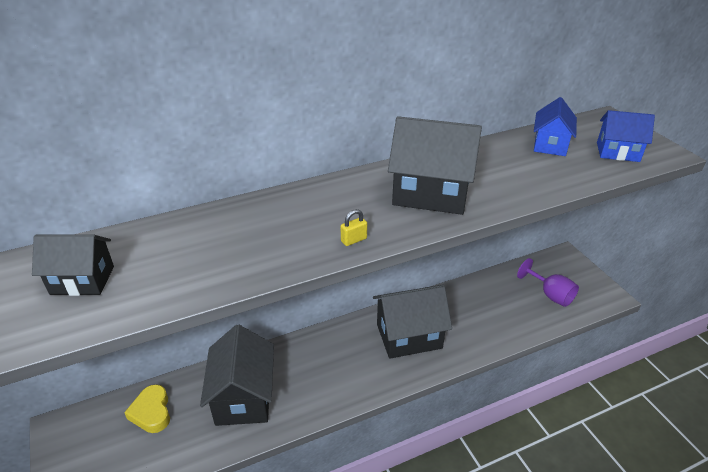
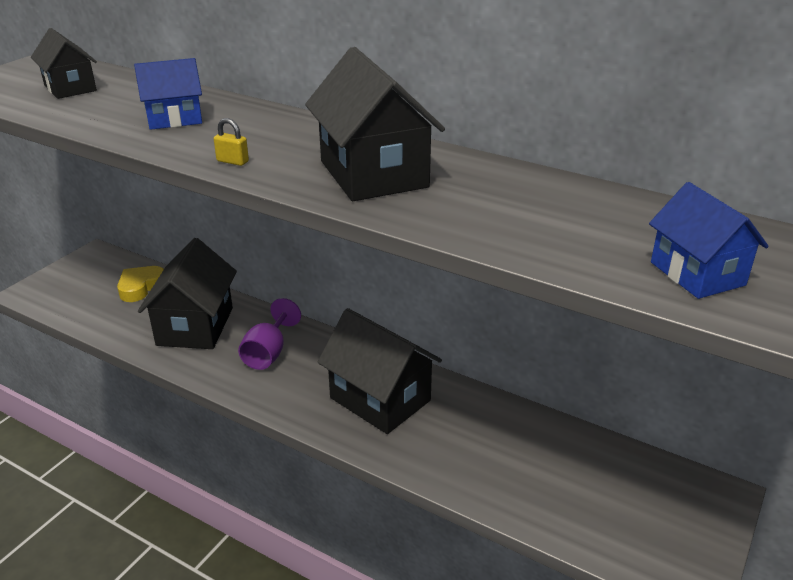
camera: 55 degrees right, 5 degrees down
black house [200,324,274,426] -> black house turned 45 degrees counterclockwise [138,238,237,349]
purple goblet [517,258,579,307] -> purple goblet moved to [238,298,301,370]
blue house [534,97,577,156] -> blue house moved to [134,58,202,130]

